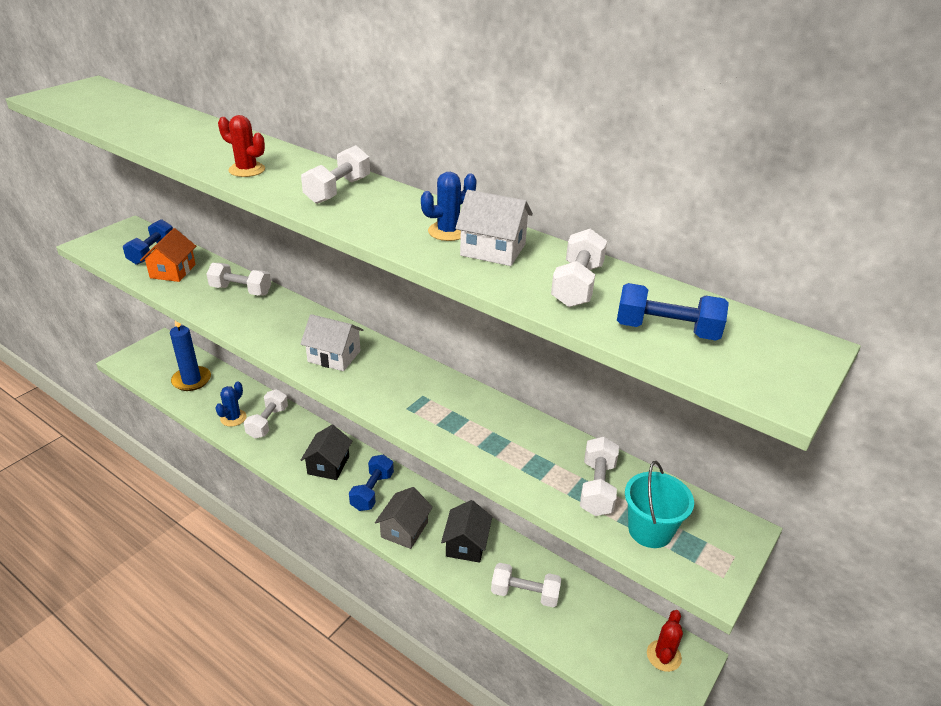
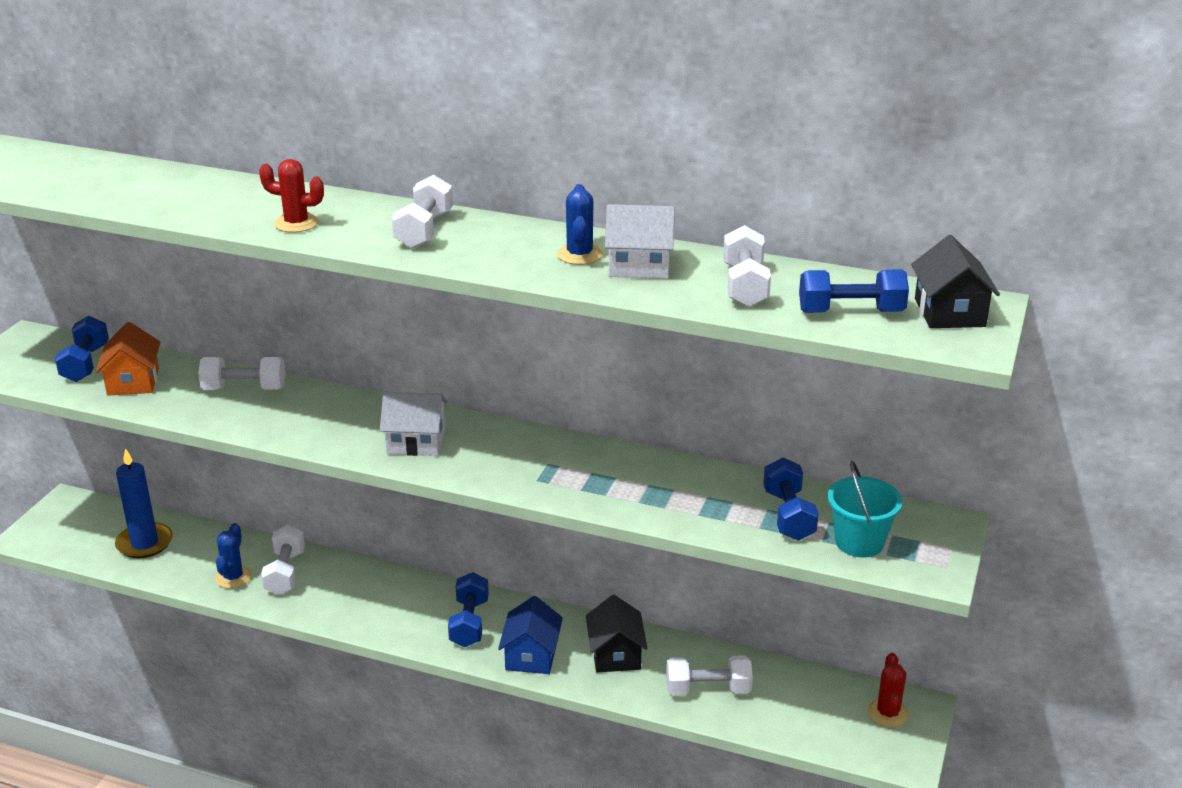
camera: 15 degrees left, 5 degrees down
black house [301,425,352,480] -> black house moved to [911,235,1000,328]
grey house [375,487,433,549] -> blue house [498,596,563,674]
blue cactus [421,172,477,241] -> blue cactus turned 45 degrees counterclockwise [557,184,603,265]
white dumbbell [580,436,619,516] -> blue dumbbell [763,458,819,541]

